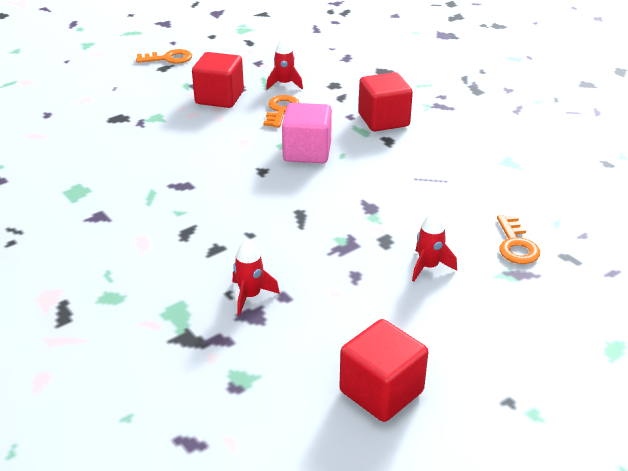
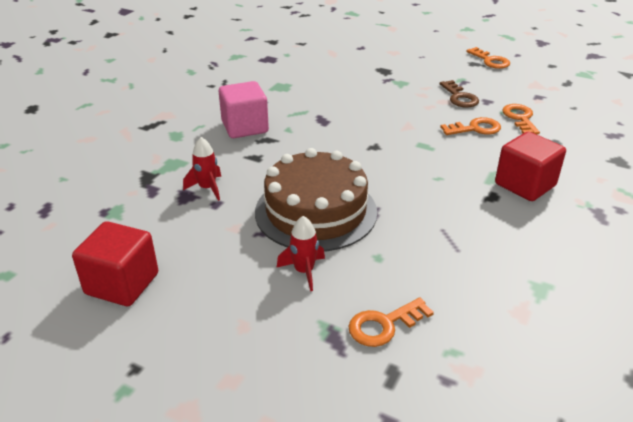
camera: 65 degrees right, 0 degrees up
red cube [192,52,244,108] -> brown key [440,80,479,108]
red rocket [266,37,303,90] -> orange key [502,104,540,134]
pink cube [282,103,332,163] -> pink cube moved to [219,81,269,138]
none -> brown cake [255,148,377,252]

